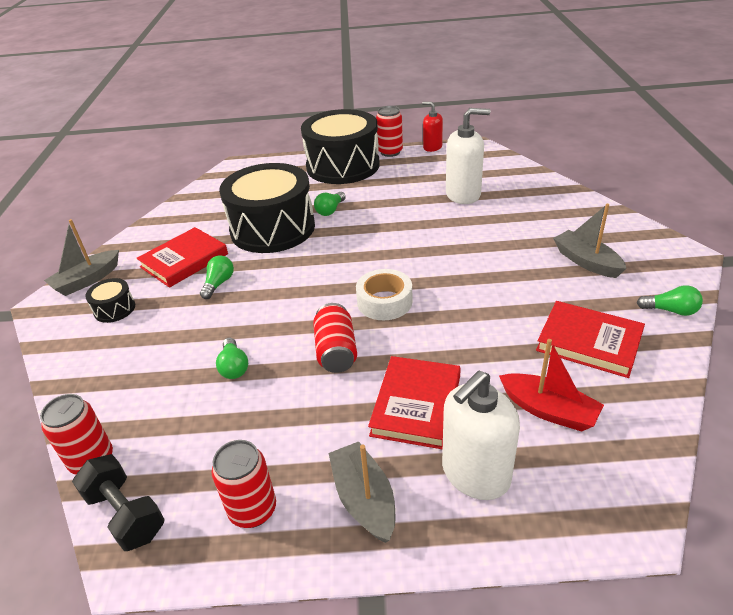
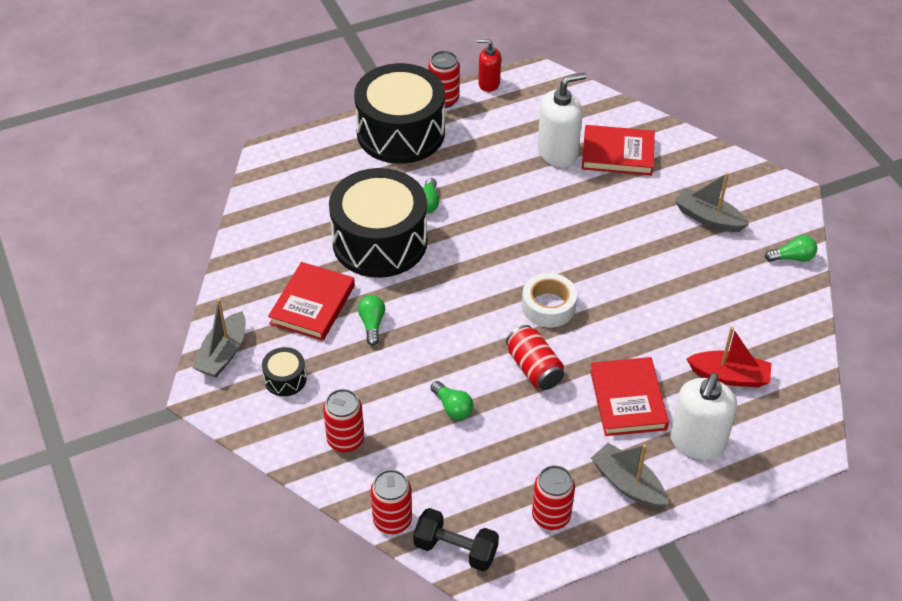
camera: 25 degrees left, 10 degrees up
red book [536,301,645,378] -> red book moved to [582,125,655,176]
none -> red can [323,389,364,453]

